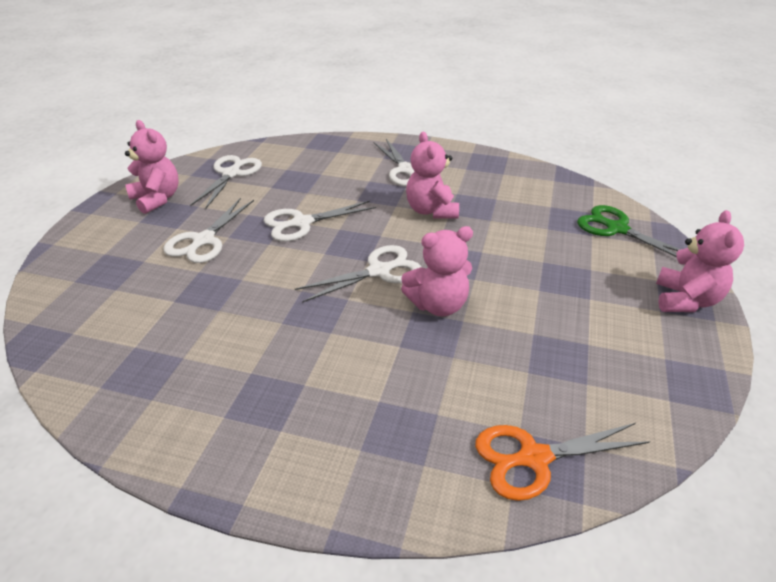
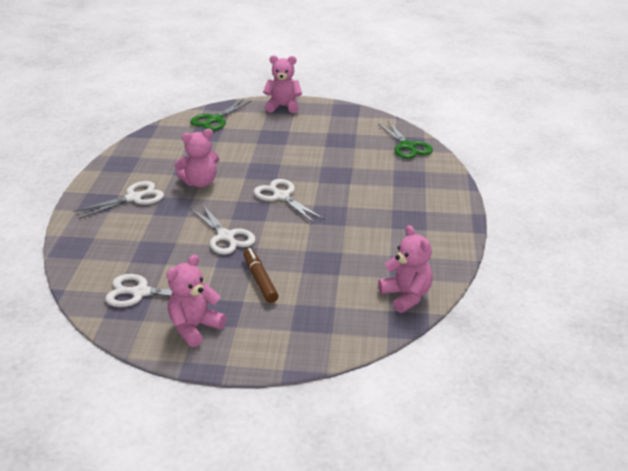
camera: 100 degrees left, 5 degrees down
white scissors [163,198,254,263] -> brown marker [243,248,279,303]
pink teddy bear [401,226,473,316] -> pink teddy bear moved to [378,225,433,313]
orange scissors [475,423,650,501] -> green scissors [378,121,433,159]

